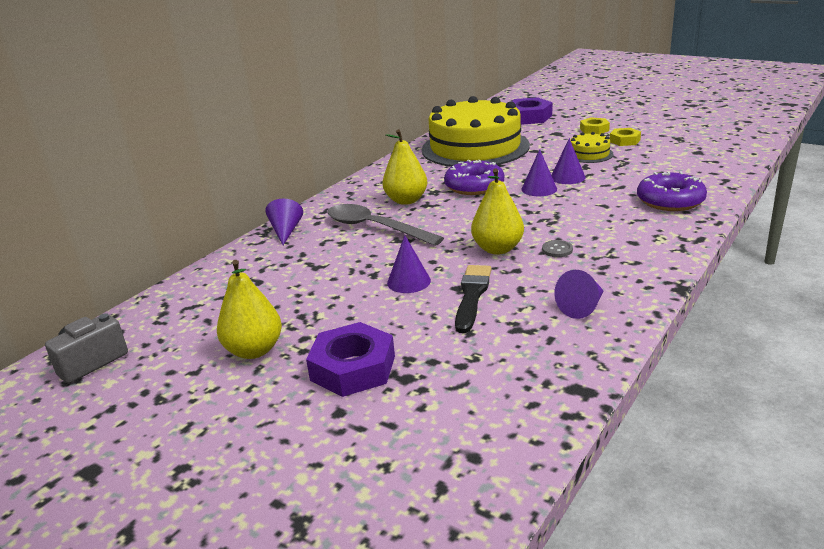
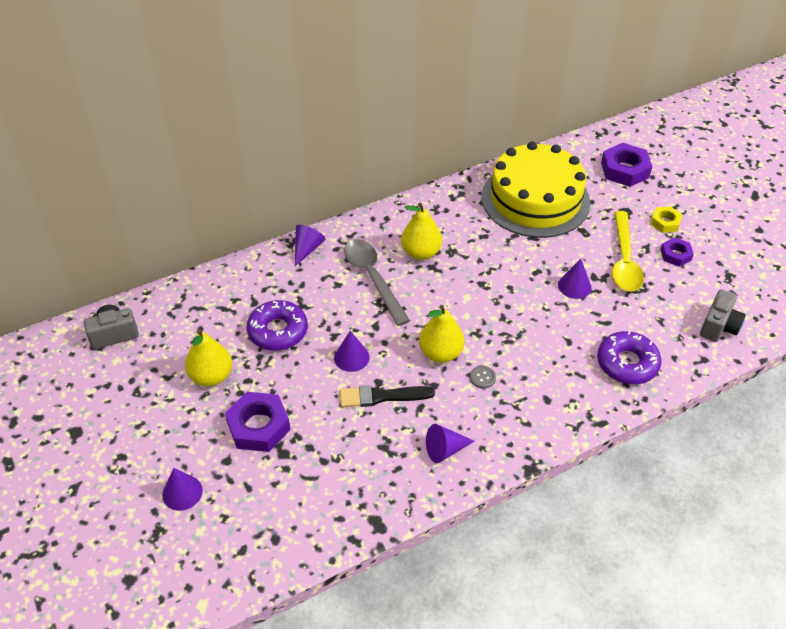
camera: 25 degrees right, 20 degrees up
purple donut [444,160,504,195] -> purple donut moved to [247,300,308,351]
black brush [455,265,492,333] -> black brush turned 135 degrees counterclockwise [340,385,435,407]
purple cone [521,149,557,196] -> purple cone moved to [162,468,203,511]
yellow cake [570,132,614,163] -> yellow spoon [612,211,644,292]
yellow nut [610,128,641,146] -> purple nut [660,237,694,267]
none -> grey camera [700,290,746,342]

